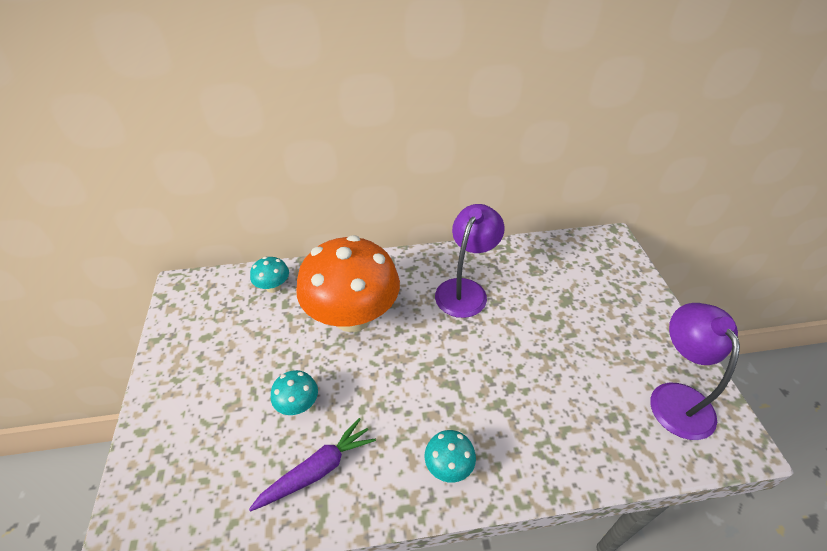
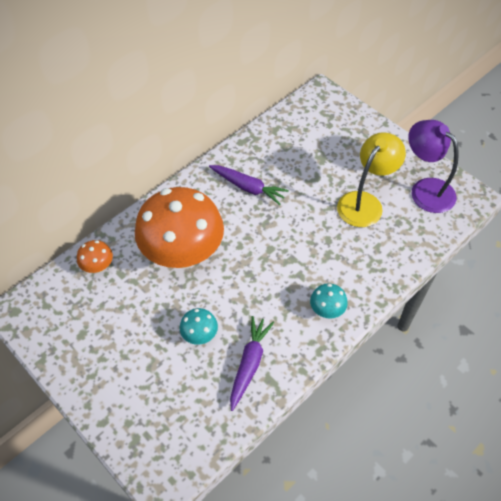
camera: 35 degrees left, 10 degrees up
turquoise mushroom [250,257,289,293] -> orange mushroom [77,240,113,273]
purple lamp [435,204,504,318] -> purple carrot [209,165,289,205]
none -> yellow lamp [337,132,406,227]

